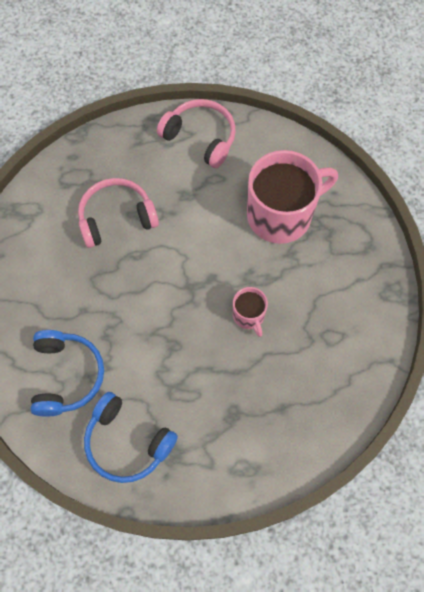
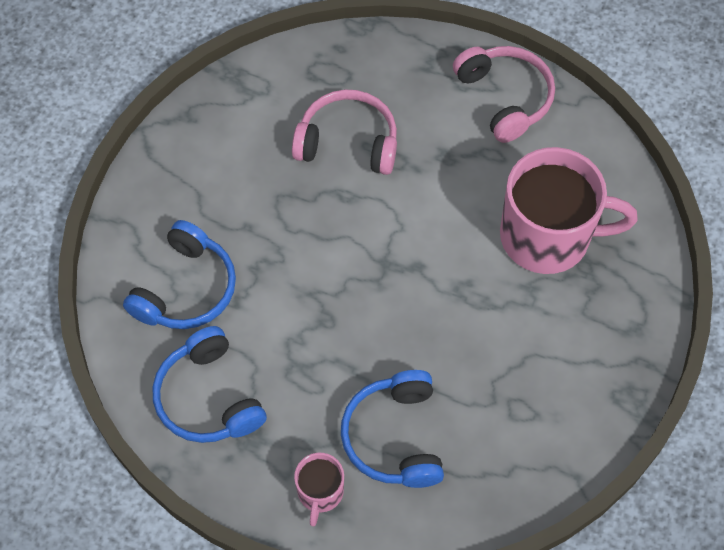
camera: 30 degrees right, 5 degrees down
pink mug [233,287,268,337] -> pink mug moved to [294,453,344,526]
none -> blue headphones [341,370,444,488]

